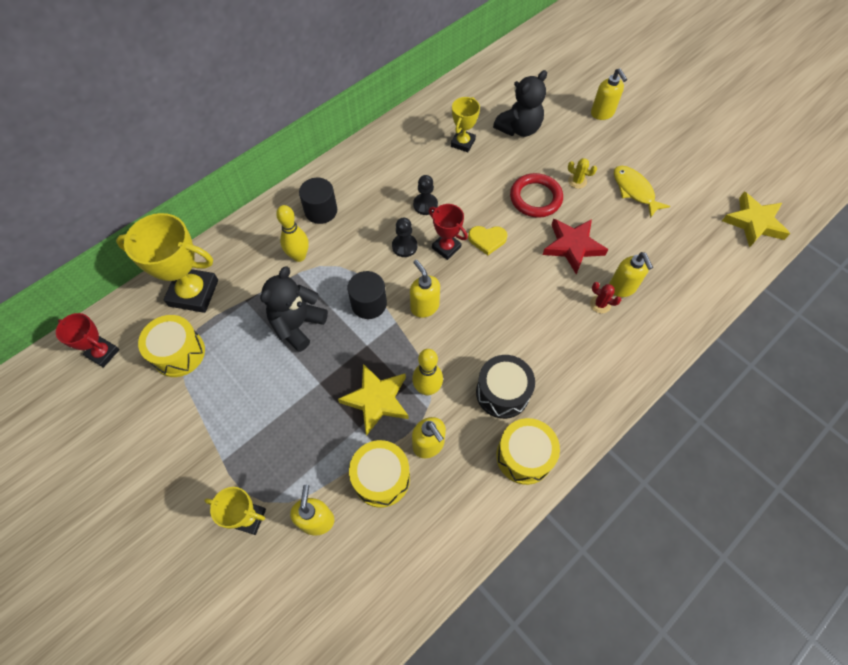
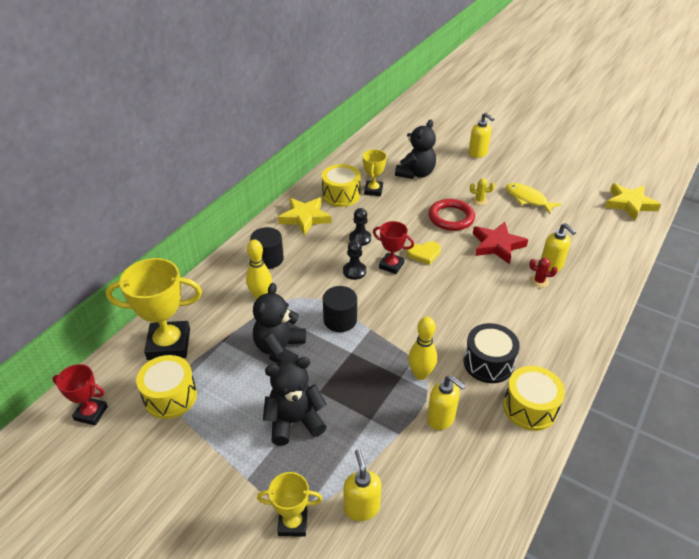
camera: 15 degrees left, 20 degrees down
yellow star [338,364,409,436] -> yellow star moved to [278,197,331,236]
yellow drum [349,440,410,508] -> yellow drum moved to [322,164,361,207]
yellow soap dispenser [410,260,440,318] -> none
none -> black teddy bear [263,357,327,446]

